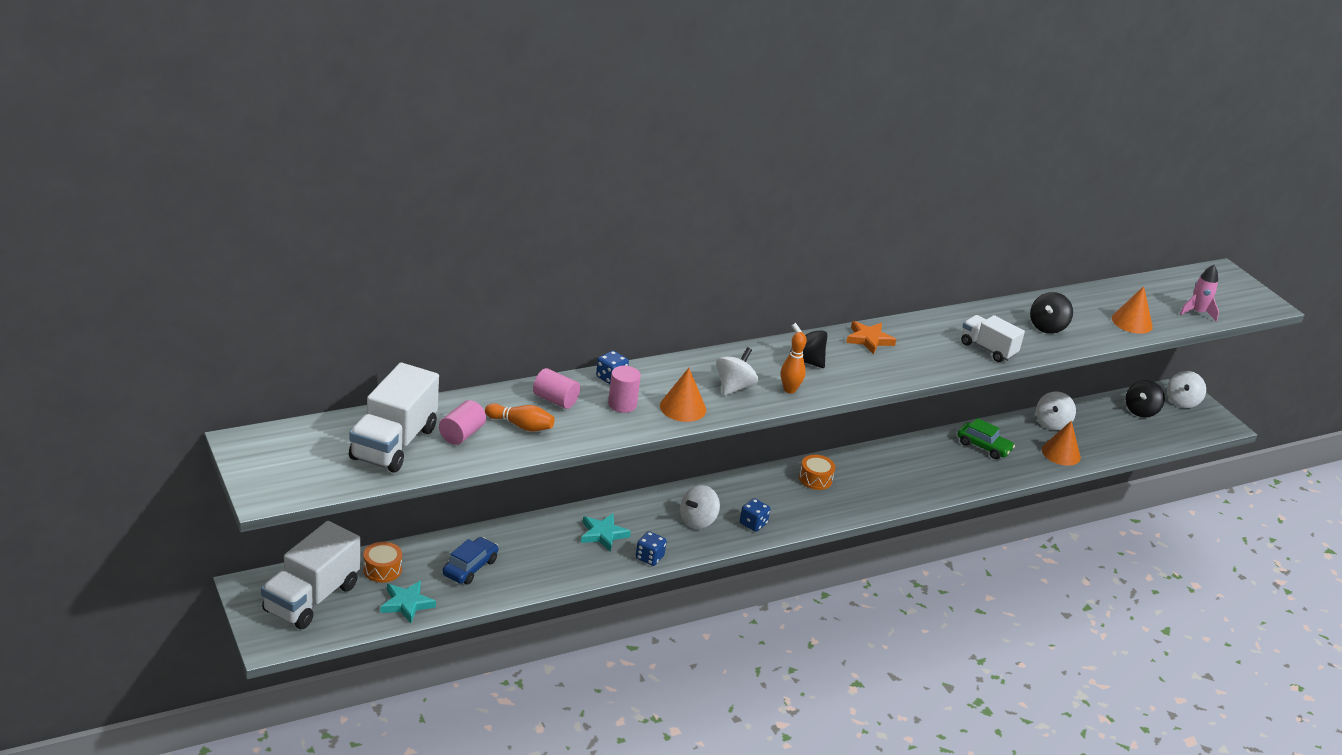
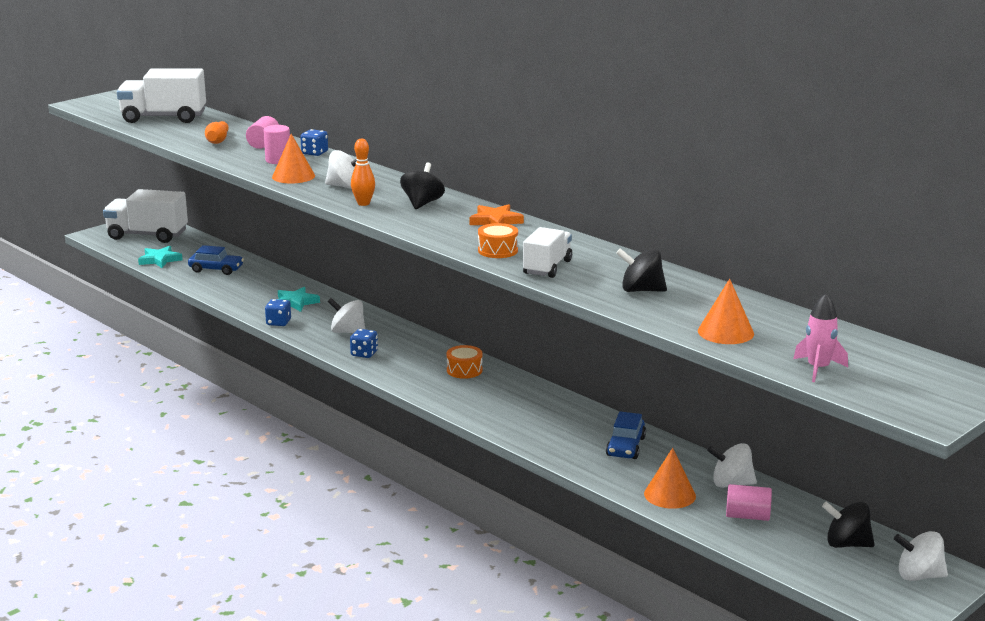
camera: 75 degrees right, 10 degrees down
orange drum [363,542,402,583] -> orange drum moved to [478,223,518,258]
pink cylinder [439,400,486,445] -> pink cylinder moved to [726,484,772,521]
green car [957,418,1015,459] -> blue car [606,411,646,459]

